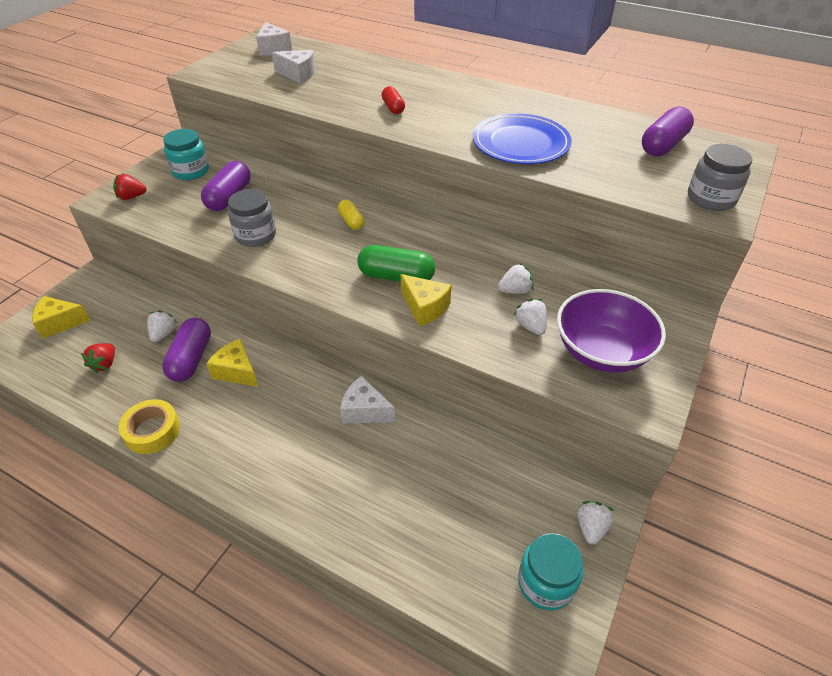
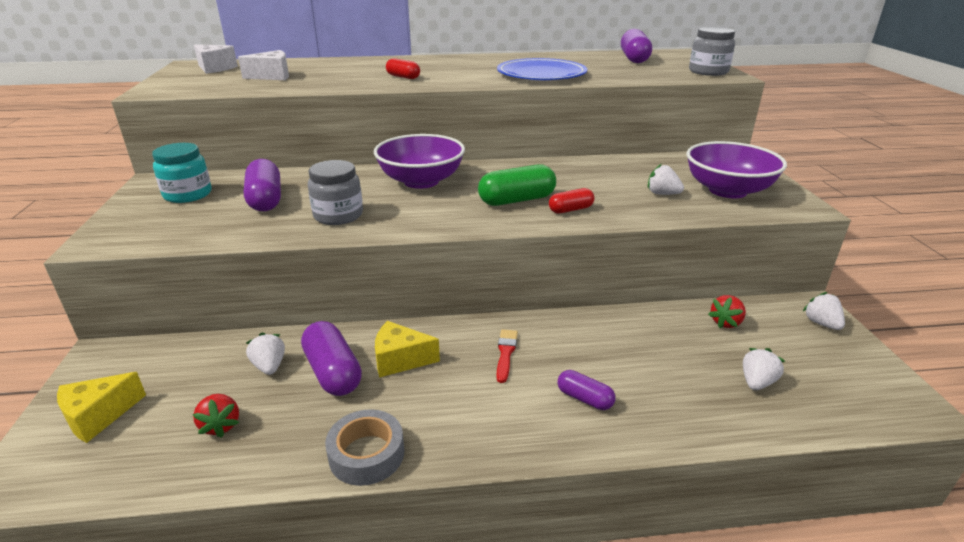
camera: 35 degrees left, 15 degrees down
red strawberry [113,174,147,200] -> red strawberry moved to [708,295,746,328]
yellow tape [119,399,180,454] -> grey tape [325,409,404,486]
yellow capsule [338,200,364,230] -> purple bowl [374,134,465,189]
white cheese [340,376,395,424] -> none
yellow cheese [401,274,451,326] -> red capsule [549,188,595,214]
white strawberry [498,263,534,294] -> white strawberry moved to [743,348,785,390]
turquoise jar [518,533,583,611] -> none
none -> red brush [496,329,518,383]
none -> purple capsule [558,370,616,410]

